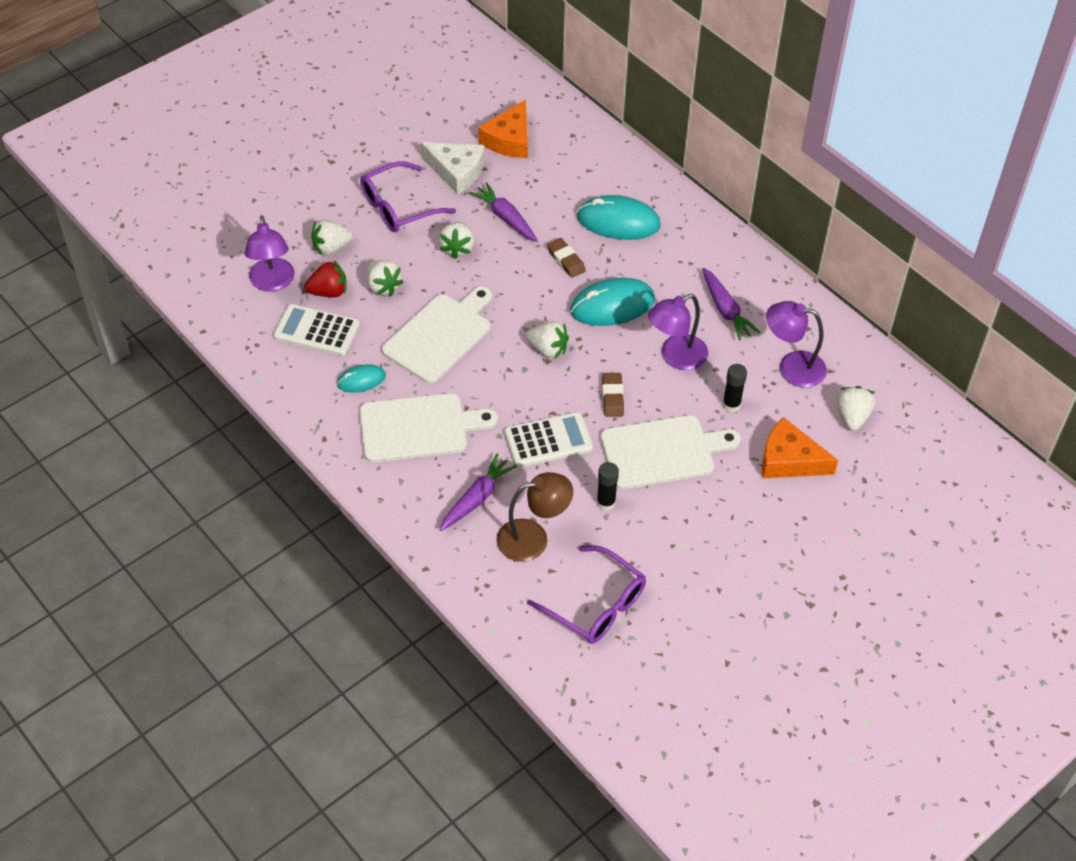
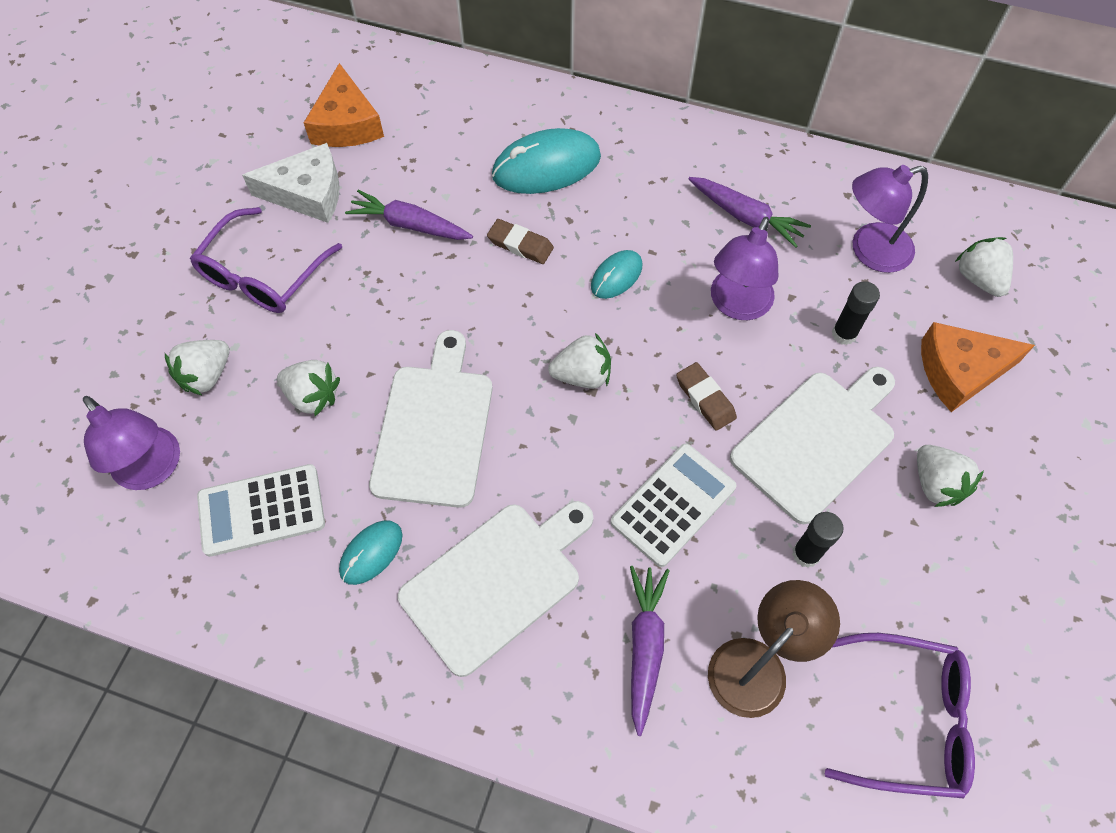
camera: 30 degrees left, 10 degrees up
red strawberry [304,261,347,298] -> none
white strawberry [439,221,474,259] -> white strawberry moved to [917,445,984,507]
turquoise mouse [570,278,655,326] -> turquoise mouse [591,250,642,299], size x0.55

